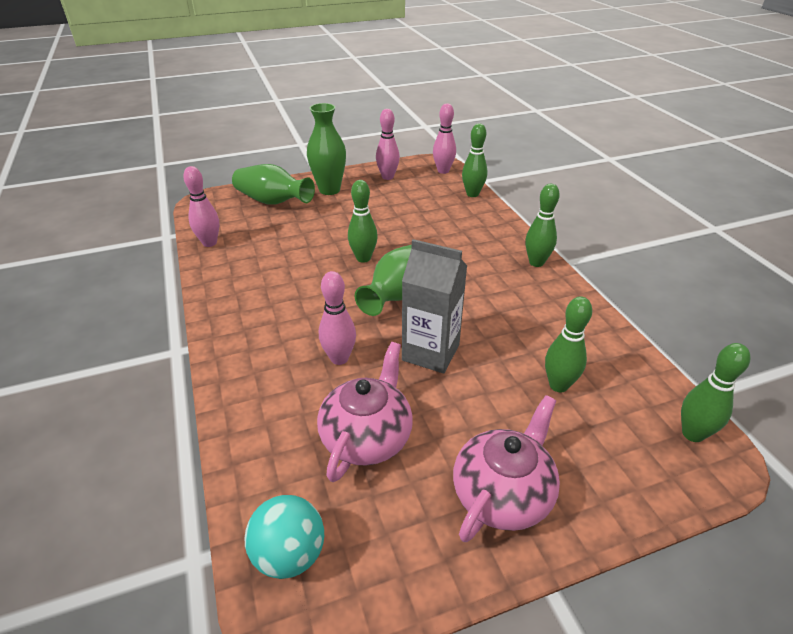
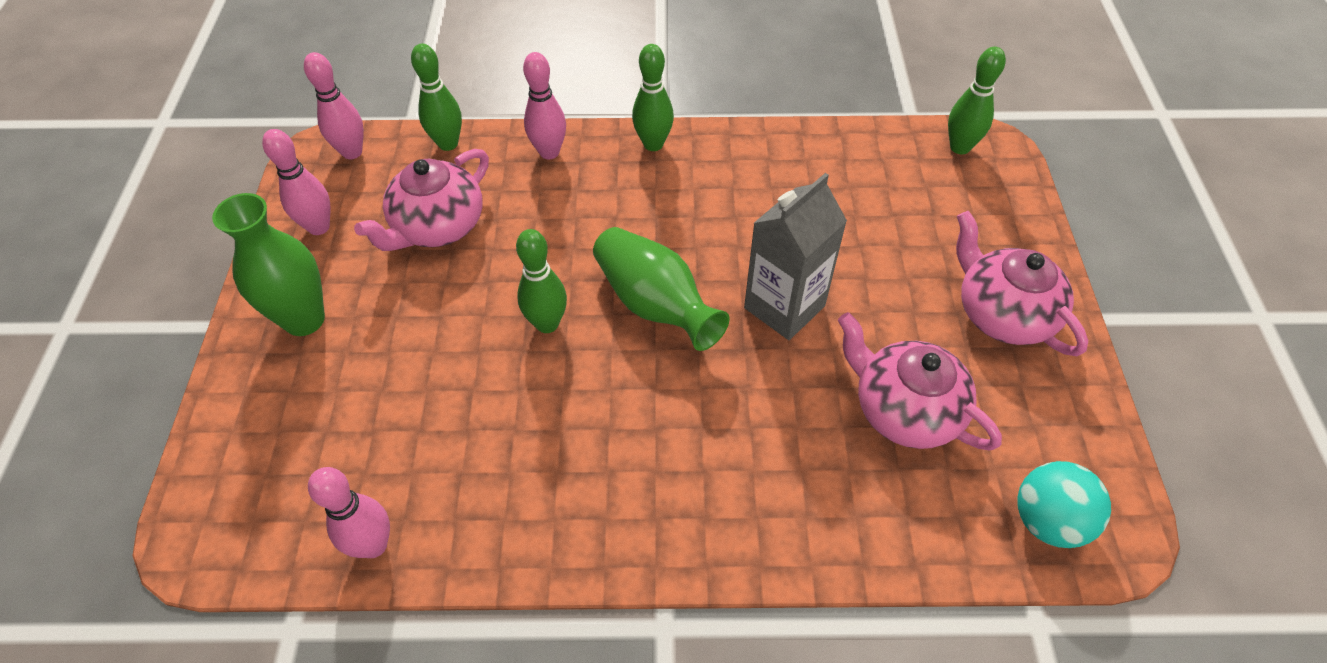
camera: 70 degrees left, 15 degrees up
green vase [232,164,315,205] -> none
pink bowling pin [319,271,356,365] -> pink bowling pin moved to [523,52,566,159]
green bowling pin [545,296,592,392] -> none
none -> pink teapot [354,149,489,251]

